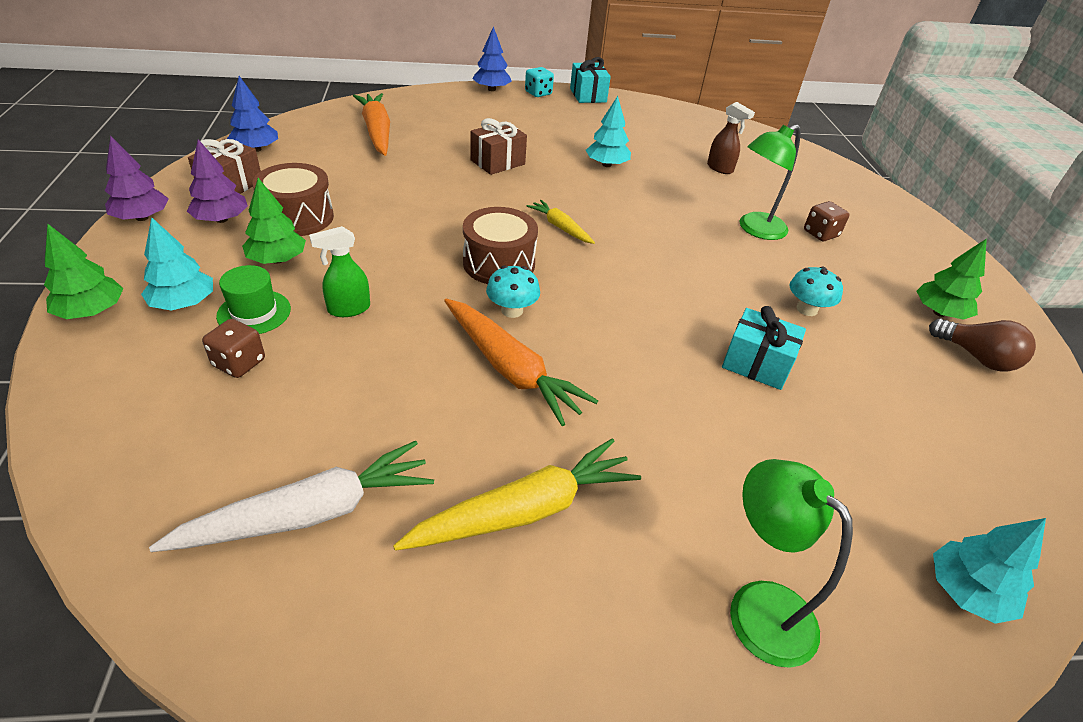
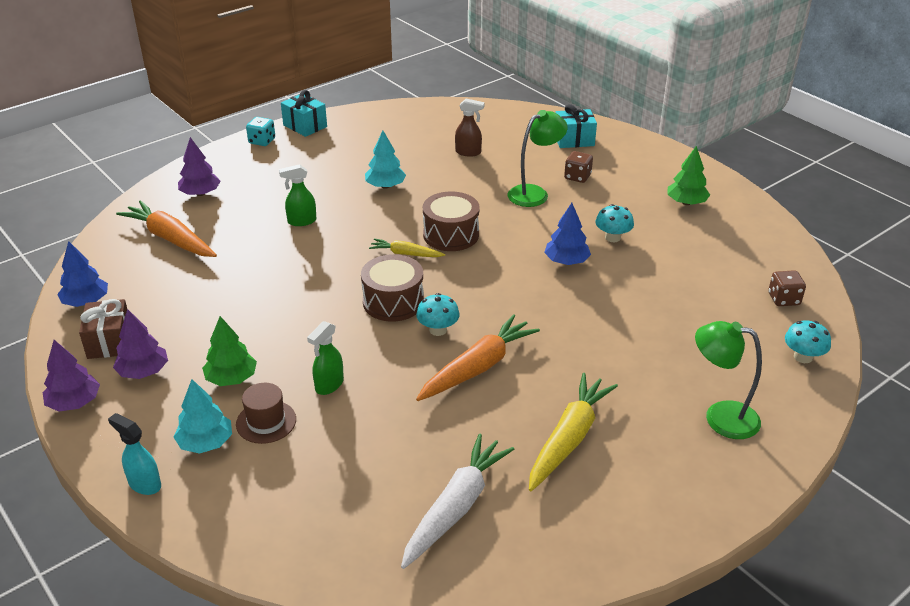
camera: 30 degrees left, 5 degrees down
green tree [44,224,124,319] -> turquoise spray bottle [108,413,161,495]
brown dice [202,319,265,378] -> brown dice moved to [768,270,806,306]
green hat [216,265,291,334] -> brown hat [236,383,296,444]
brown drum [252,163,334,236] -> brown drum moved to [423,191,480,251]
orange carrot [444,299,598,426] -> orange carrot turned 60 degrees counterclockwise [416,314,540,401]
brown gift [470,118,527,175] -> green spray bottle [279,164,316,226]
blue tree [472,26,512,91] -> blue tree moved to [544,203,591,265]
turquoise gift [722,306,806,390] -> turquoise gift moved to [555,104,597,148]
green lamp [739,124,801,240] -> green lamp turned 150 degrees counterclockwise [508,110,568,207]
brown light bulb [929,318,1036,371] -> none
turquoise tree [933,518,1046,624] -> turquoise mushroom [785,320,831,363]
none -> purple tree [178,137,220,196]

